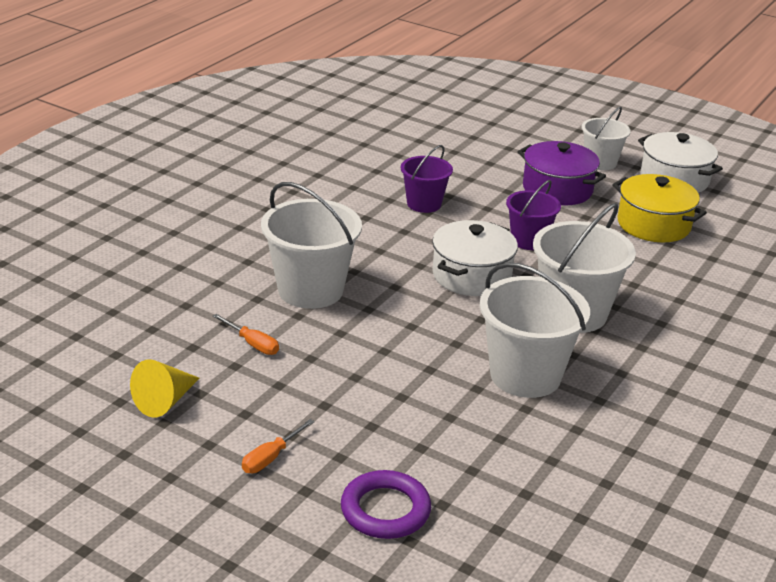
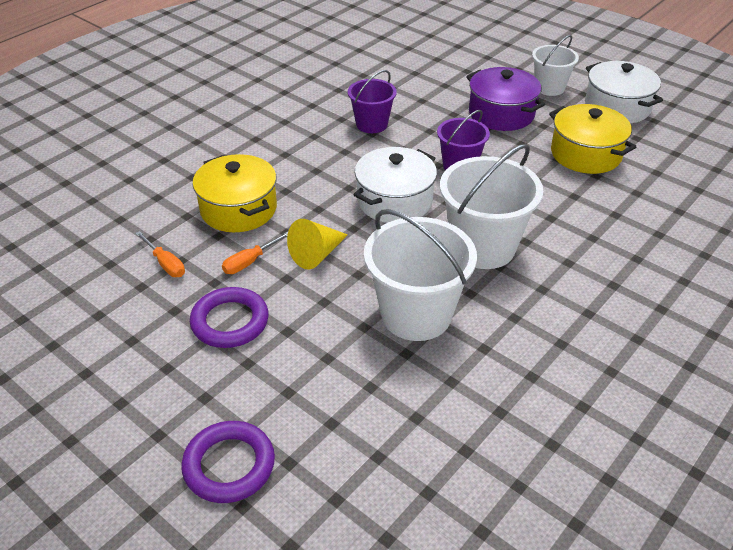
camera: 10 degrees right, 10 degrees up
yellow cone [130,359,200,418] -> yellow cone moved to [287,219,348,269]
orange screwdriver [242,419,314,473] -> orange screwdriver moved to [222,232,288,274]
white bucket [261,182,362,309] -> yellow pot [192,154,277,232]
none -> purple ring [190,287,269,348]

